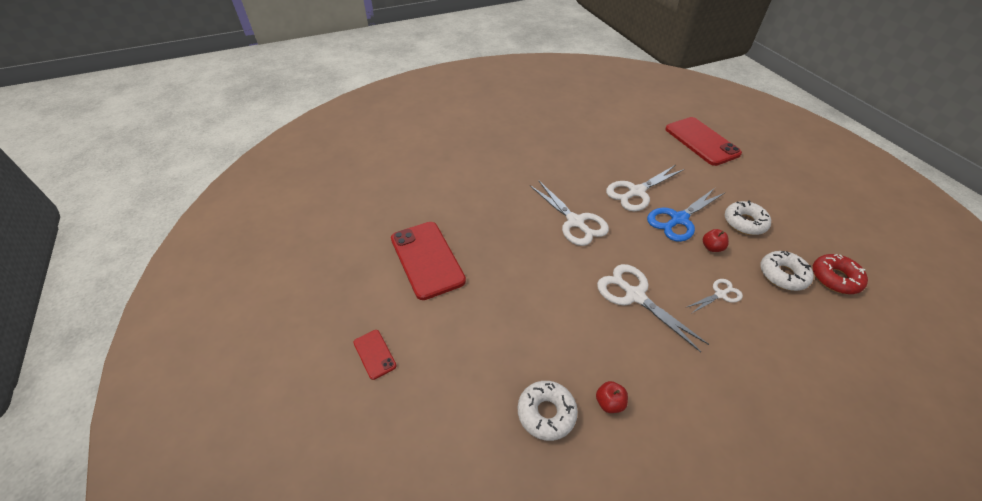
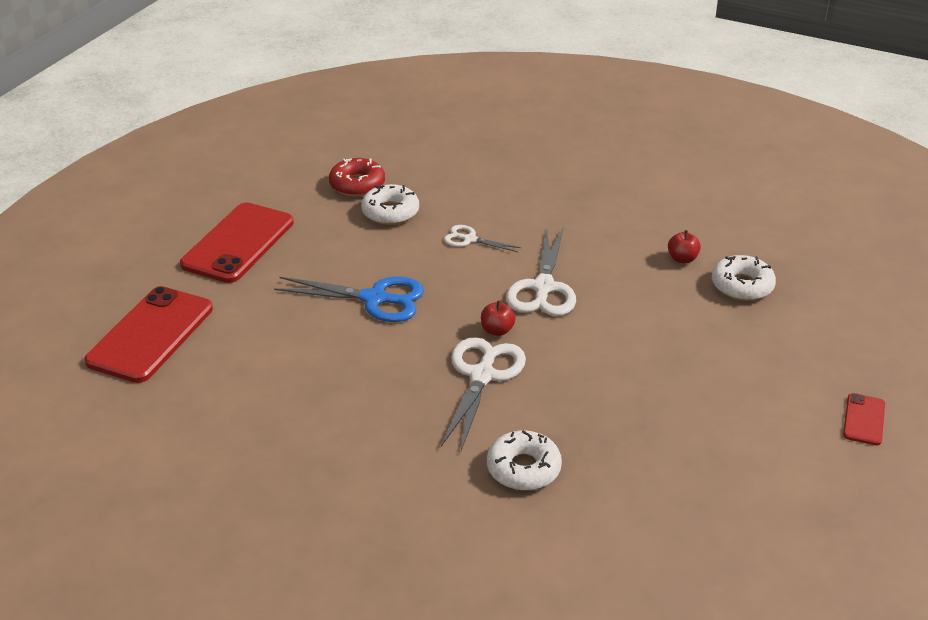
camera: 130 degrees left, 10 degrees down
red phone [391,222,466,300] -> red phone moved to [180,202,294,283]
white scissors [606,165,684,211] -> none
red apple [703,229,729,252] -> red apple moved to [481,300,516,336]
white donut [725,201,771,235] -> white donut moved to [487,430,562,490]

